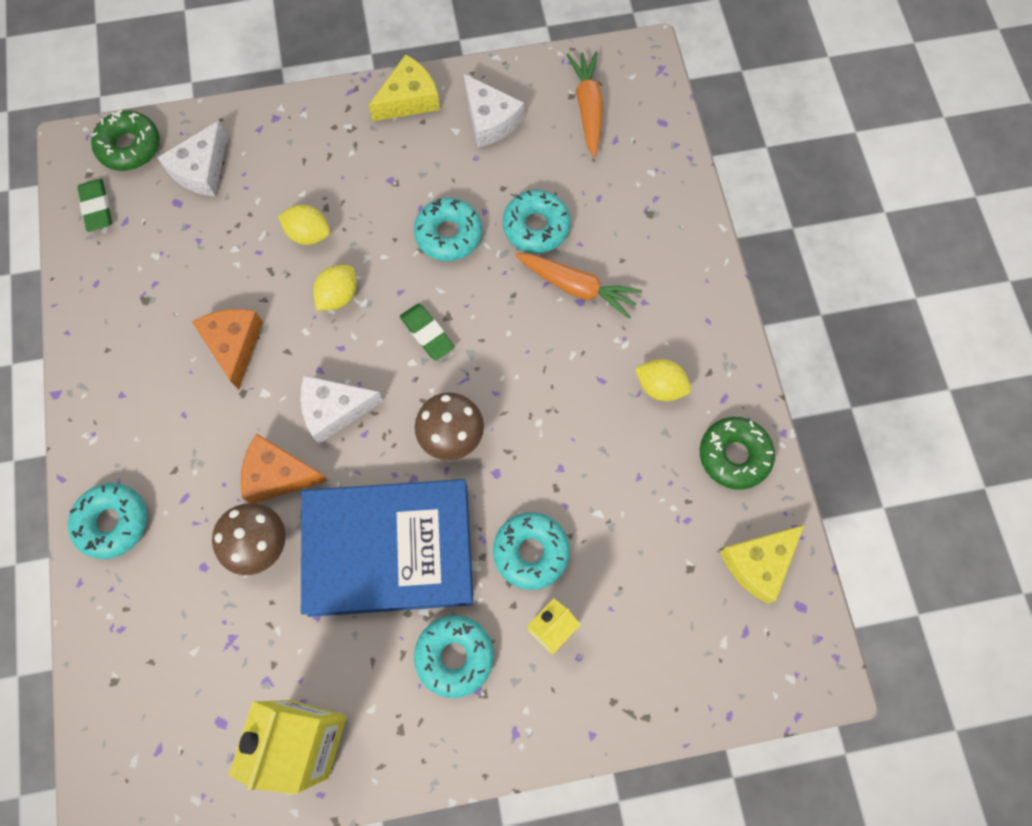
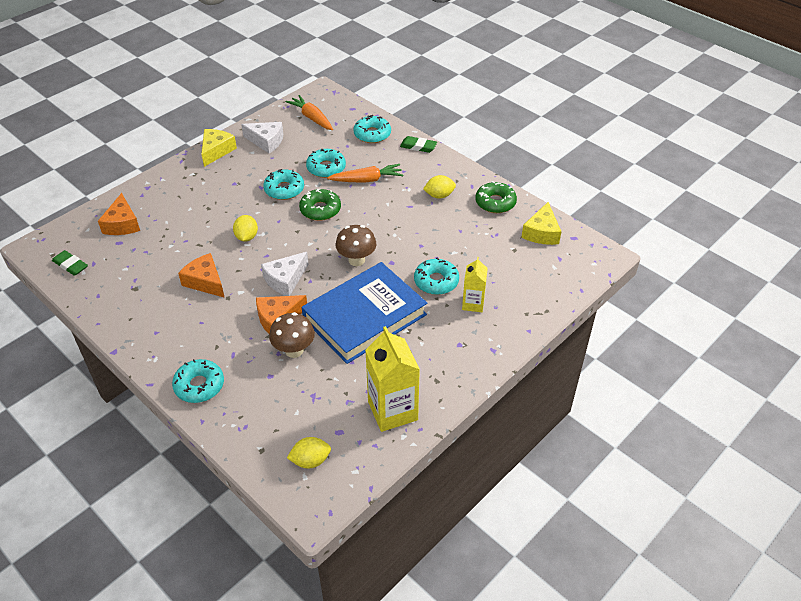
camera: 35 degrees left, 25 degrees down
green donut [91,110,160,171] -> green donut moved to [299,189,341,221]
white cheese [157,121,227,197] -> orange cheese [98,193,140,235]
yellow lemon [278,205,330,245] -> yellow lemon moved to [287,437,331,468]
green eraser [400,304,455,360] -> green eraser moved to [400,136,437,153]
turquoise donut [414,615,494,698] -> turquoise donut moved to [353,115,391,143]

